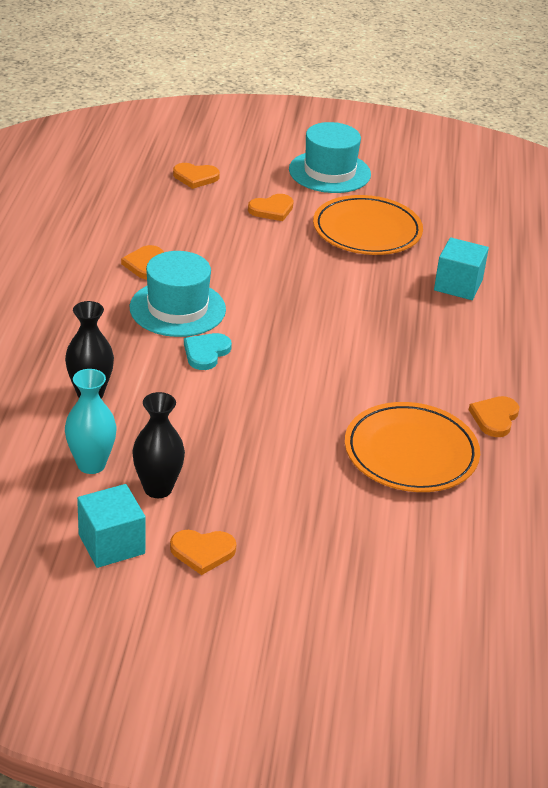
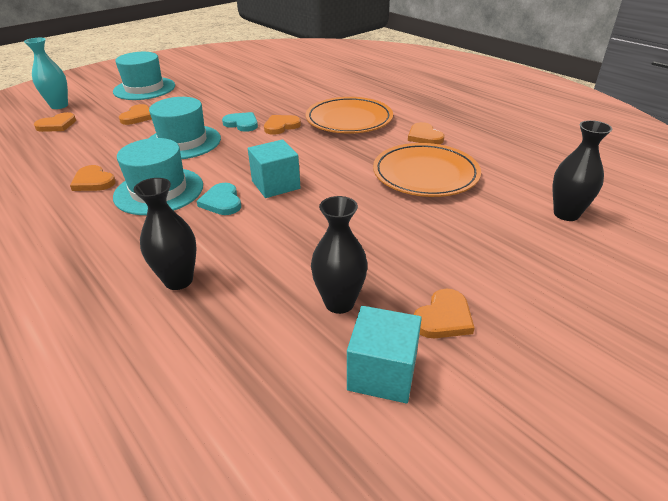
camera: 45 degrees left, 0 degrees up
turquoise vase [65,369,117,474] -> turquoise vase moved to [24,38,68,109]
orange plate [313,195,423,255] -> orange plate moved to [306,97,393,134]
turquoise cube [434,237,489,300] -> turquoise cube moved to [248,140,301,198]
none -> turquoise hat [148,97,221,159]
none -> turquoise heart [222,112,258,132]
none -> orange heart [264,115,301,135]
none -> black vase [553,120,612,221]

